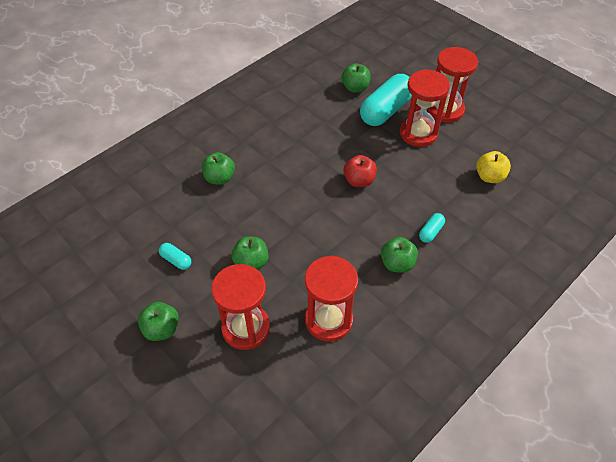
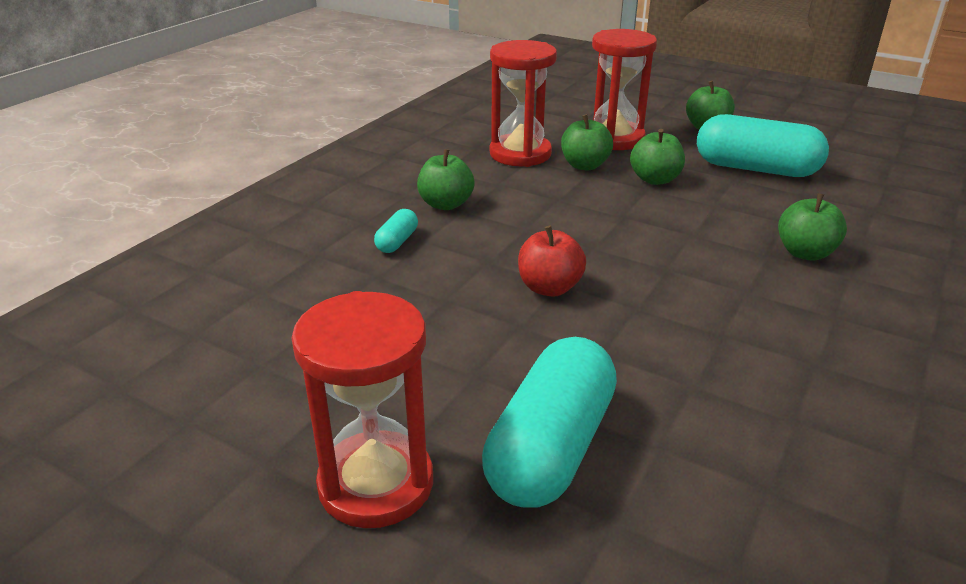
camera: 165 degrees right, 20 degrees down
turquoise capsule [159,243,191,270] -> turquoise capsule [697,114,829,177], size x2.26
green apple [342,63,371,93] -> green apple moved to [561,114,613,170]
red hourglass [400,69,450,147] -> none
yellow apple [476,151,511,183] -> none

